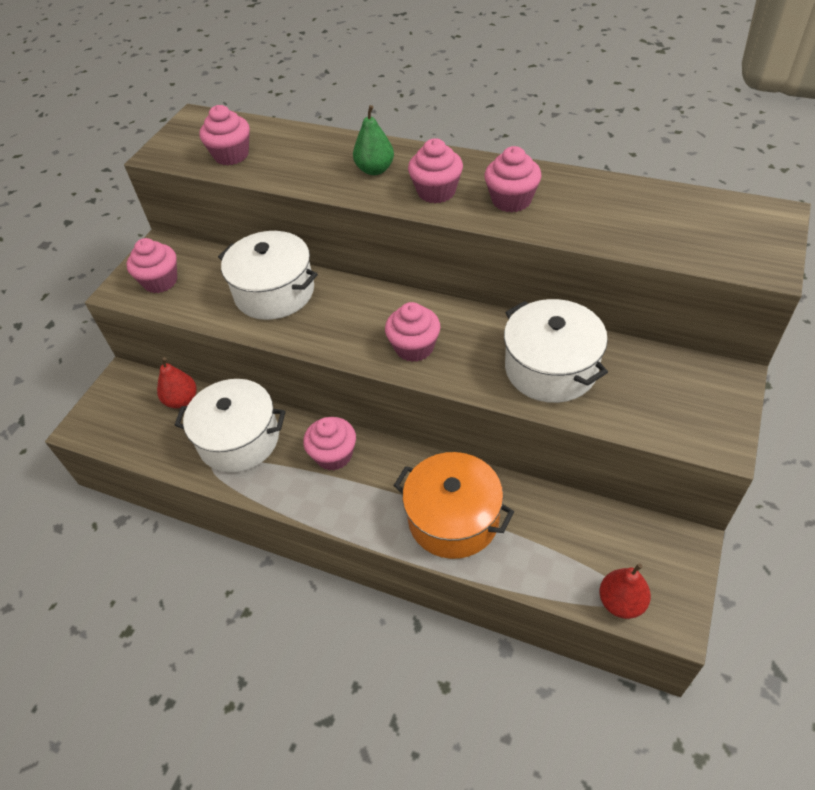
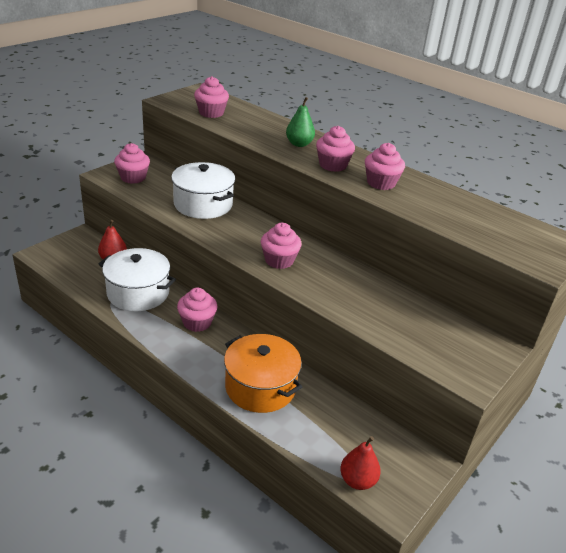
camera: 10 degrees right, 15 degrees down
white pot [504,299,608,403] -> none

